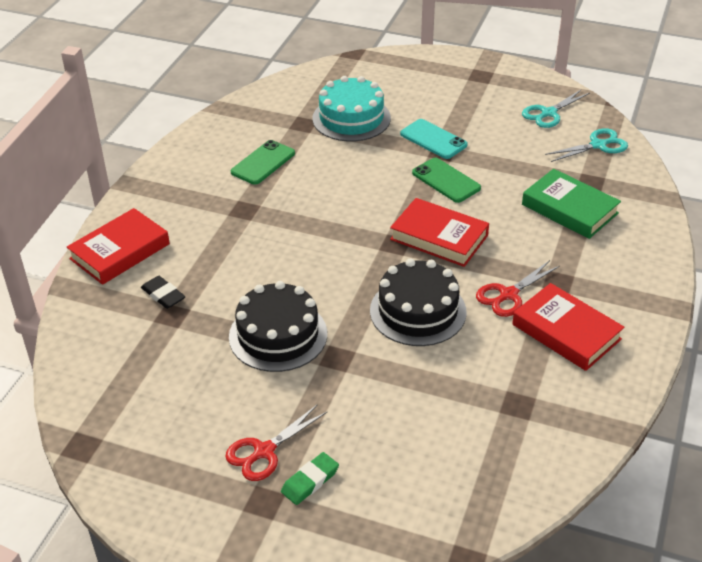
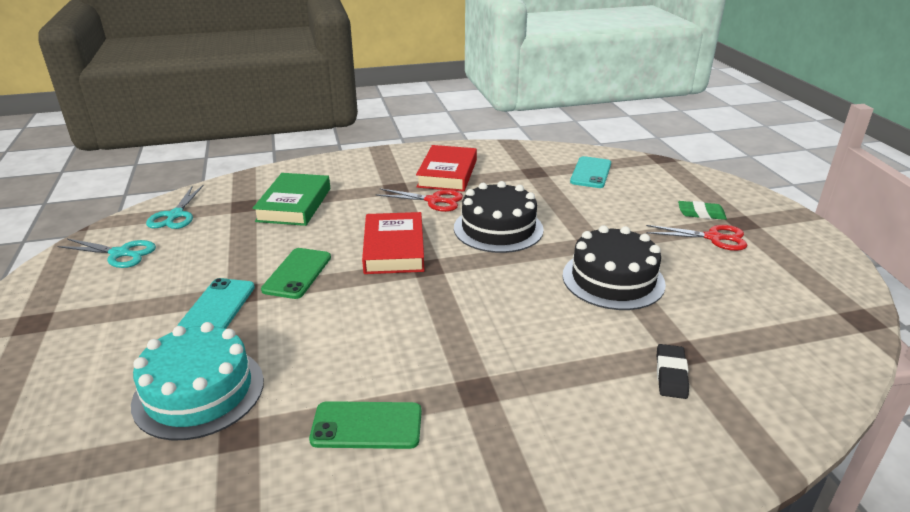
camera: 125 degrees left, 10 degrees down
red book [67,208,170,285] -> none
turquoise scissors [545,128,628,162] -> turquoise scissors turned 120 degrees counterclockwise [146,185,203,229]
none -> turquoise phone [570,156,611,188]

